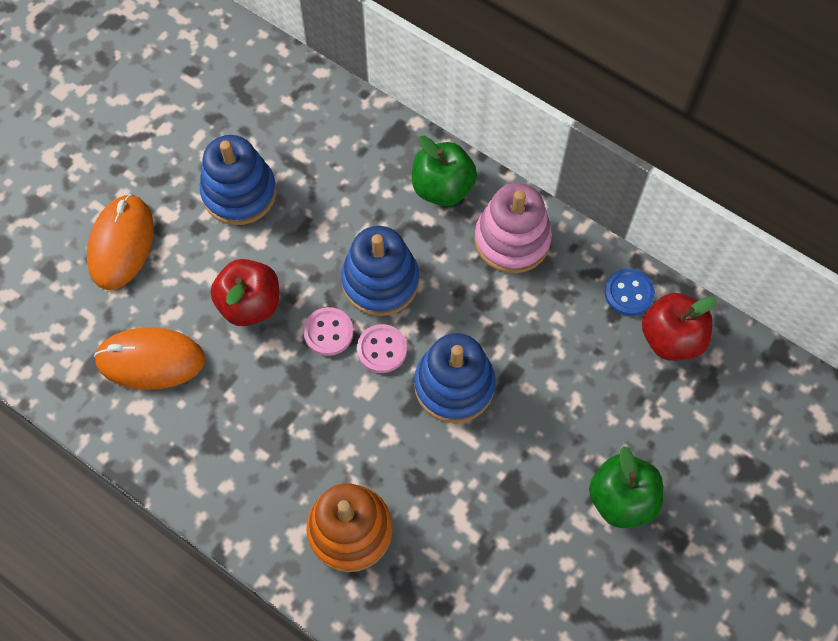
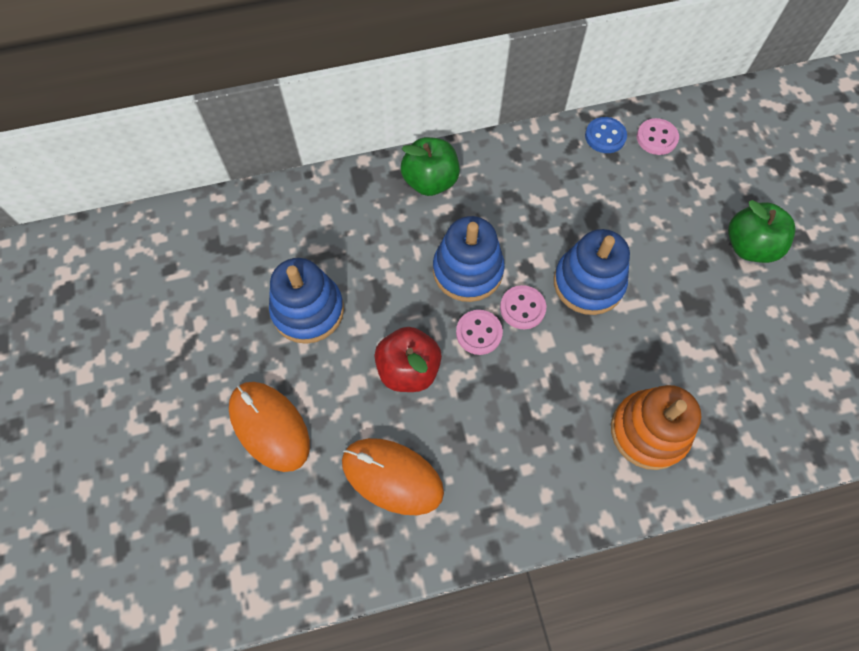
camera: 50 degrees left, 0 degrees up
orange mouse [94,327,205,390] -> orange mouse turned 75 degrees clockwise [342,438,444,515]
pink stacking toy [474,183,552,273] -> none
red apple [642,293,716,361] -> pink button [637,118,679,155]

